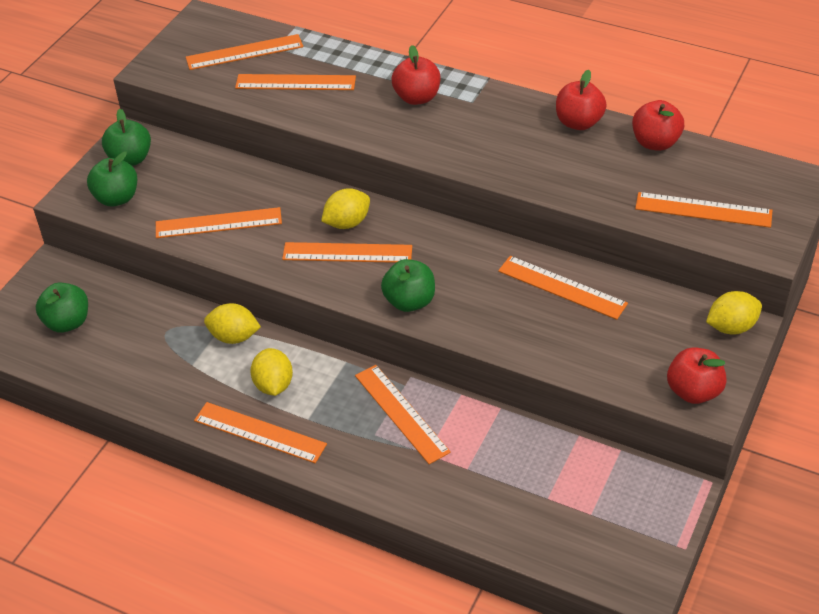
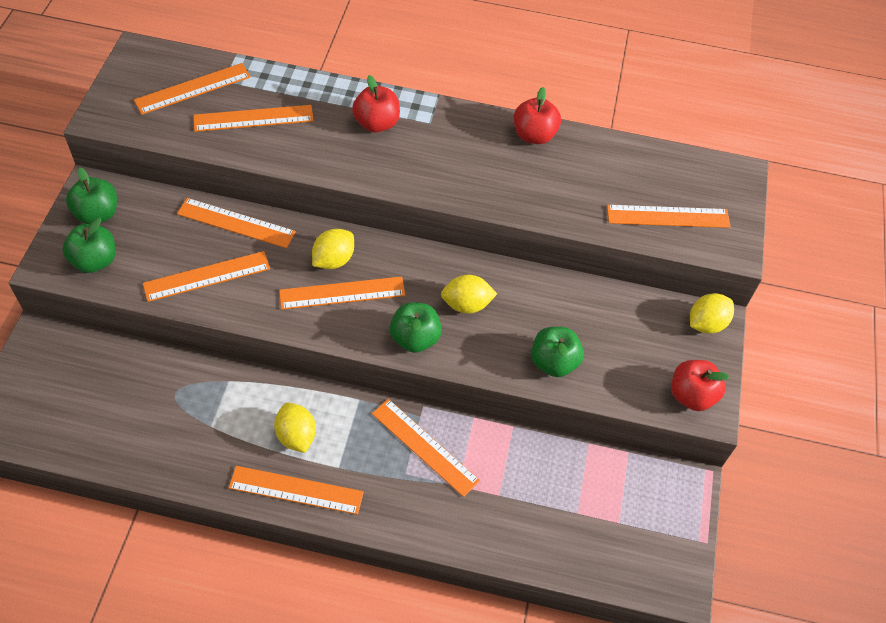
camera: 20 degrees left, 10 degrees up
green apple [36,283,88,333] -> green apple moved to [531,327,584,377]
yellow lemon [204,303,261,344] -> yellow lemon moved to [441,275,497,314]
orange ruler [498,256,628,320] -> orange ruler moved to [177,198,296,248]
red apple [632,100,684,151] -> none

